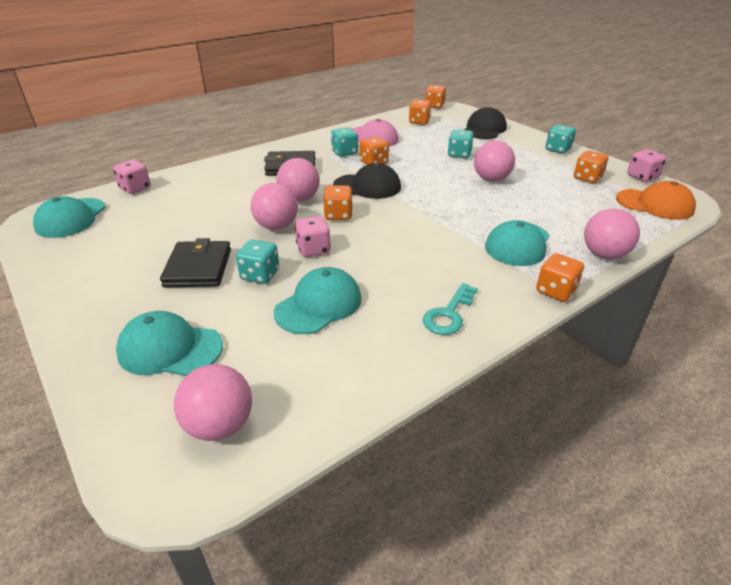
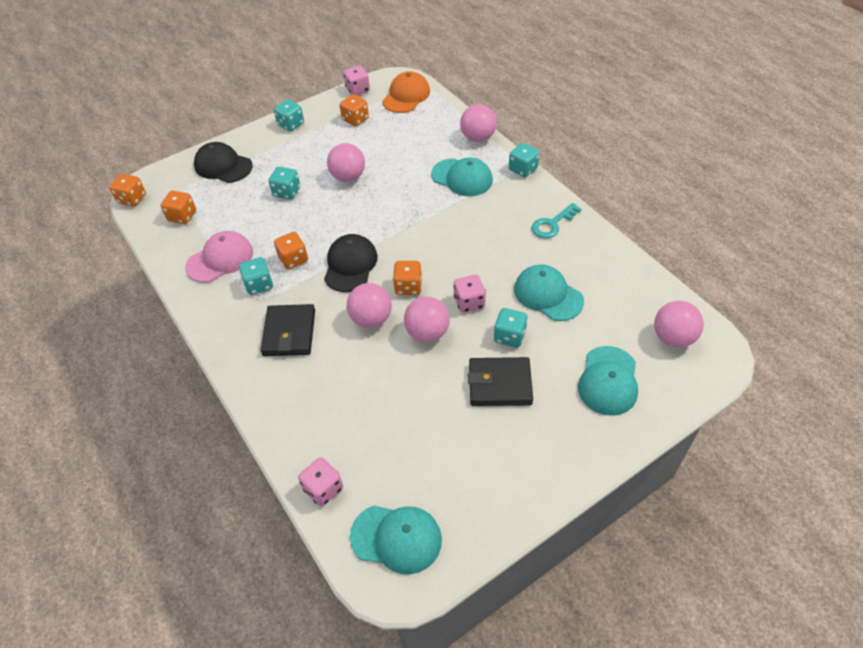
camera: 85 degrees left, 15 degrees up
turquoise key [423,283,478,335] -> turquoise key turned 105 degrees clockwise [532,203,581,238]
orange dice [536,253,584,302] -> turquoise dice [509,143,540,177]

